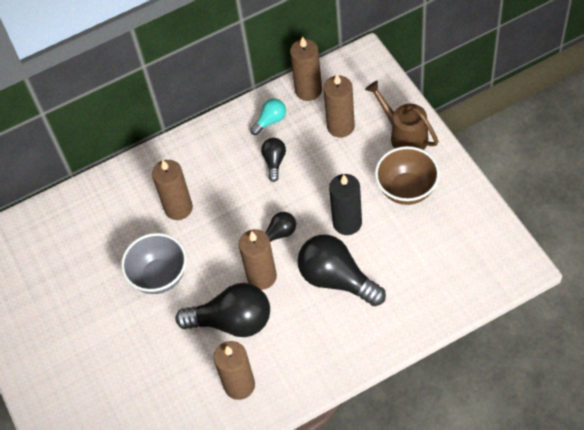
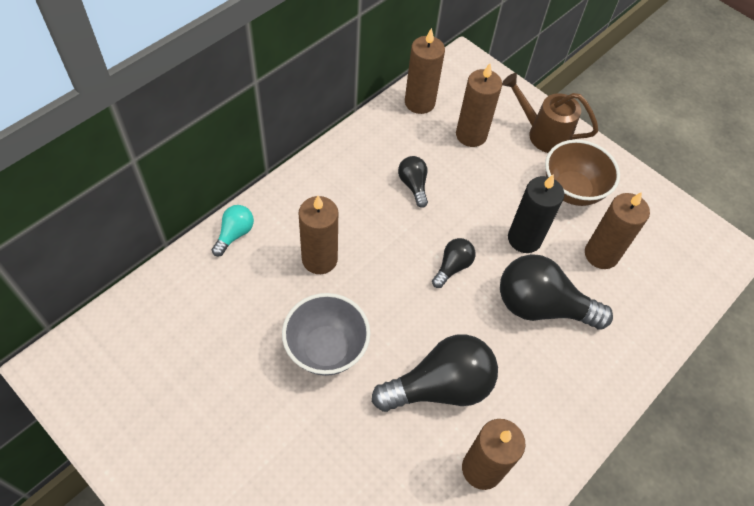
camera: 30 degrees left, 0 degrees up
brown candle [239,229,277,290] -> brown candle moved to [585,192,650,269]
turquoise light bulb [250,98,286,135] -> turquoise light bulb moved to [212,205,254,256]

